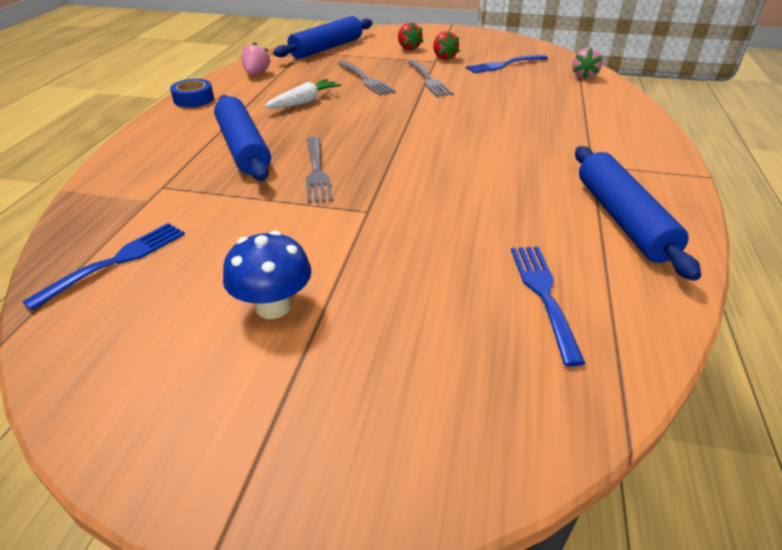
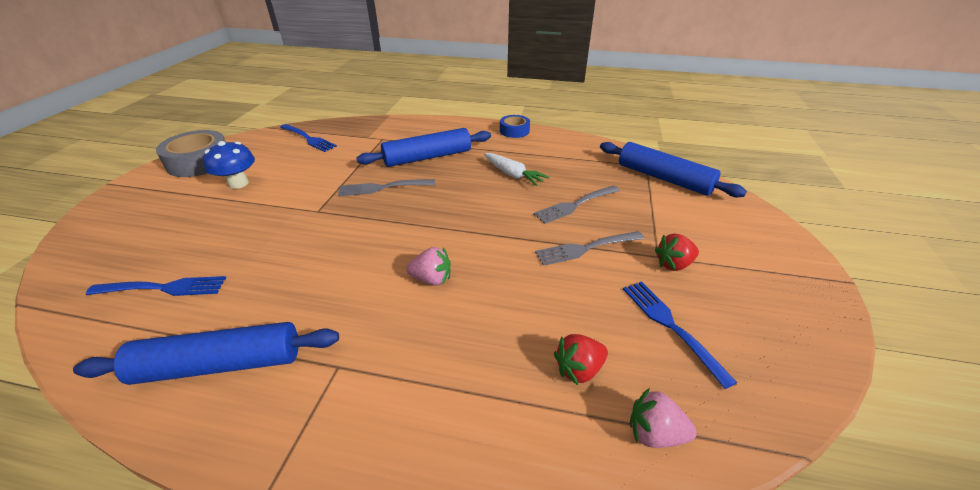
camera: 90 degrees right, 0 degrees up
pink strawberry [241,42,271,75] -> pink strawberry moved to [406,247,450,285]
red strawberry [398,22,423,50] -> red strawberry moved to [554,334,608,385]
none -> grey tape [156,130,226,177]

